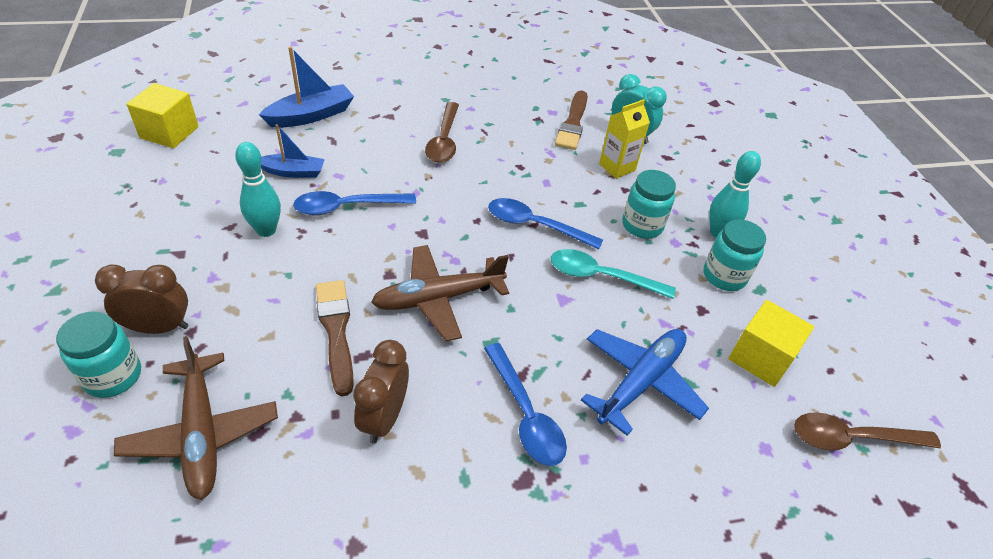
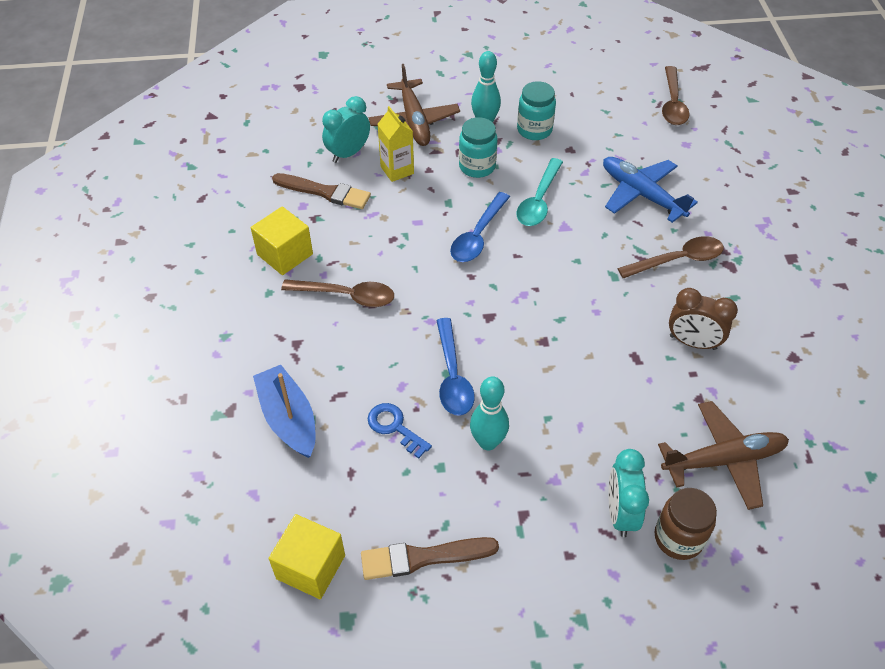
camera: 80 degrees left, 5 degrees up
turquoise jar [56,311,141,398] -> brown jar [655,488,717,560]
brown clock [95,265,188,334] -> turquoise clock [608,449,649,537]
blue boat [261,124,325,178] -> blue key [368,403,432,459]
brown brush [316,280,354,396] -> brown brush moved to [361,537,499,580]
brown plane [371,245,509,342] -> brown plane moved to [368,64,460,146]
blue spoon [484,343,567,466] -> brown spoon [618,236,724,278]
yellow cube [728,300,814,387] -> yellow cube moved to [251,206,313,275]

